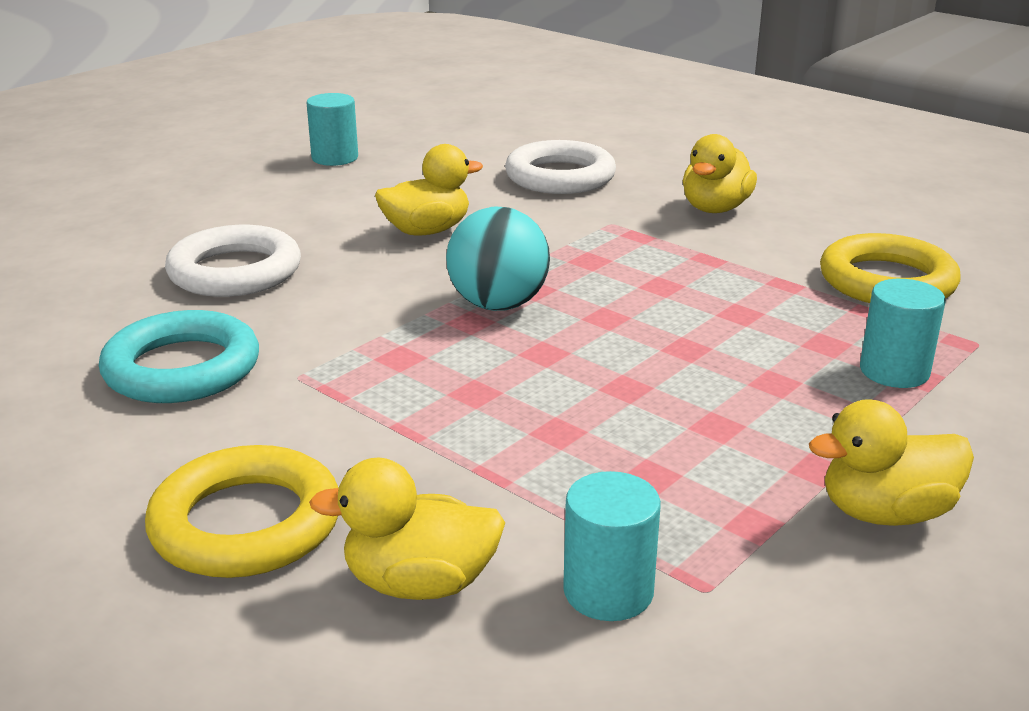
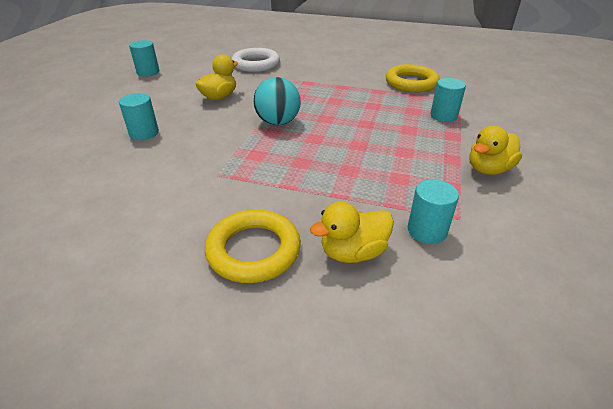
camera: 25 degrees left, 10 degrees up
turquoise ring [99,310,259,403] -> none
white ring [165,225,301,297] -> turquoise cylinder [119,93,159,140]
yellow duck [683,134,757,213] -> none

